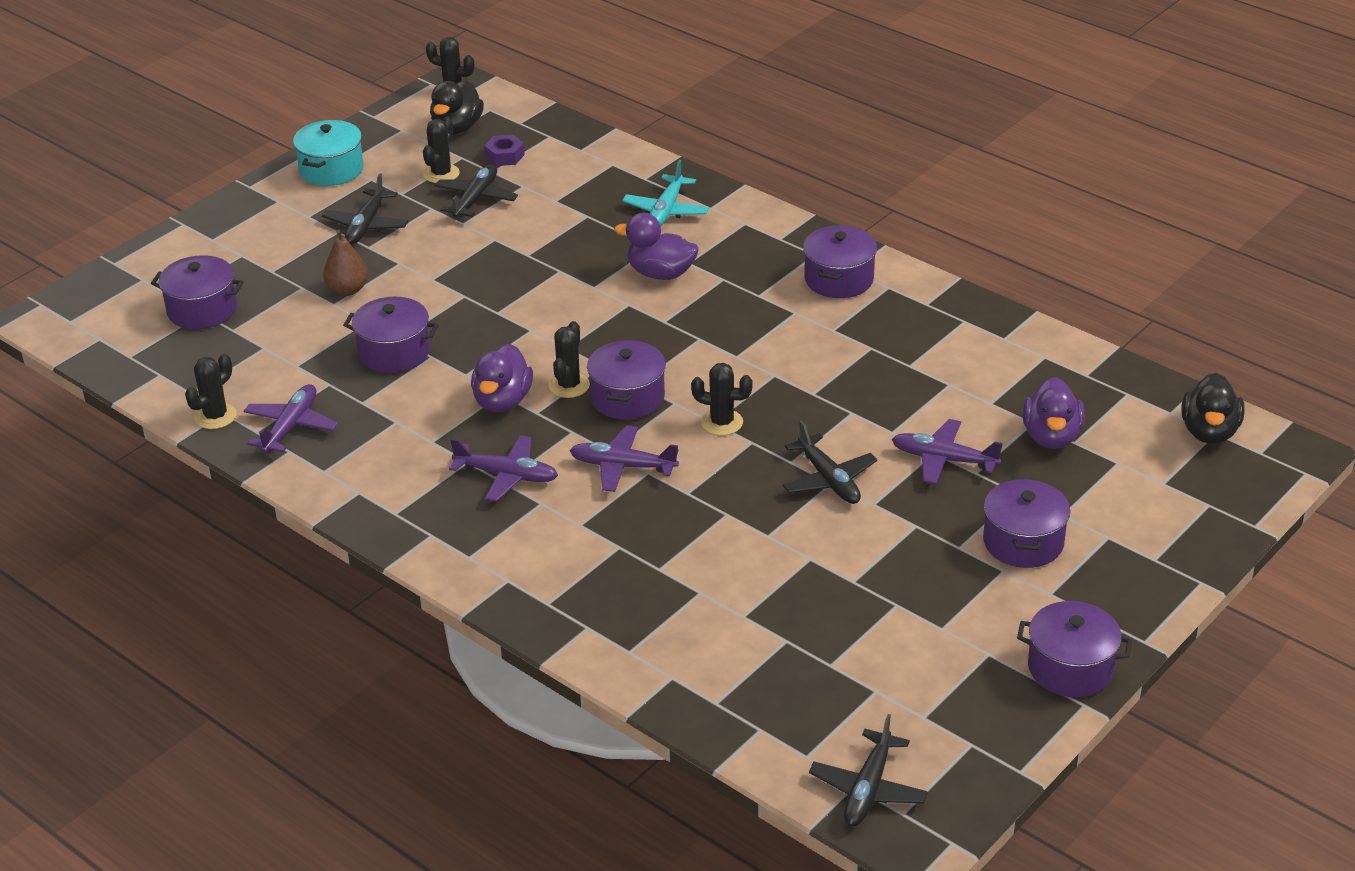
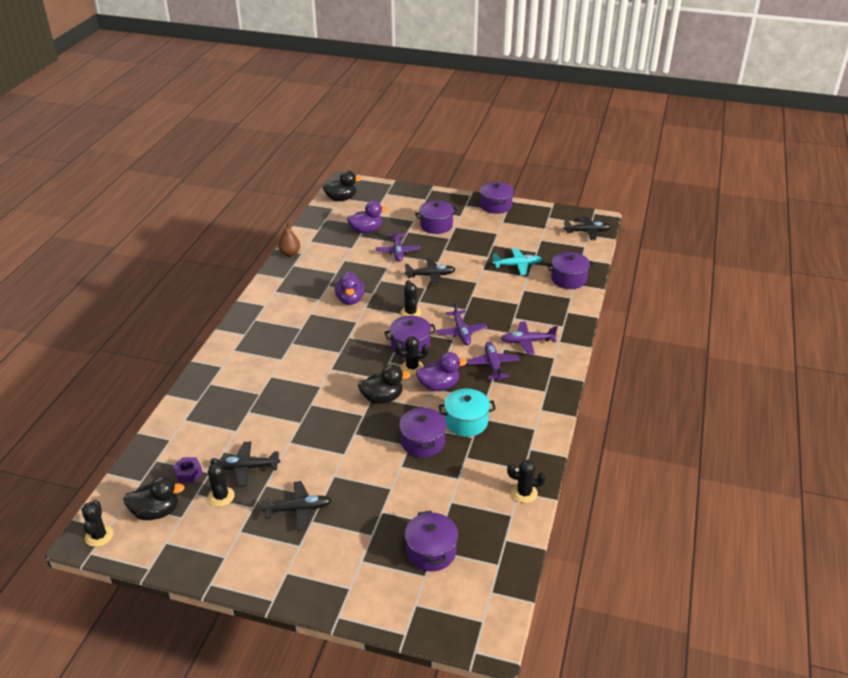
camera: 115 degrees left, 0 degrees up
purple plane [244,384,338,453] -> purple plane moved to [501,321,558,355]
turquoise pot [293,120,364,186] -> turquoise pot moved to [438,389,496,437]
brown pear [323,229,368,296] -> brown pear moved to [278,222,300,257]
black cactus [423,116,460,183] -> black cactus turned 75 degrees clockwise [208,458,234,507]
purple duck [614,213,699,280] -> purple duck moved to [335,271,364,305]
turquoise plane [622,160,709,227] -> turquoise plane moved to [492,248,542,275]
black plane [783,420,877,504] -> black plane turned 45 degrees clockwise [405,258,456,286]
purple pot [803,226,877,298] -> purple pot moved to [547,252,594,289]
none -> black duck [358,364,411,404]

